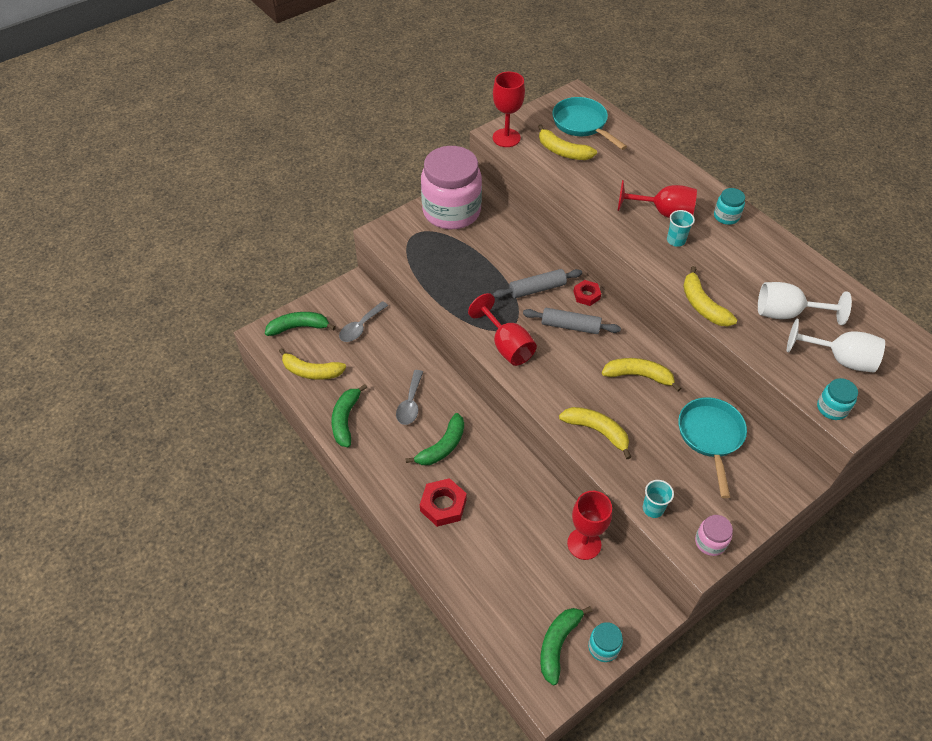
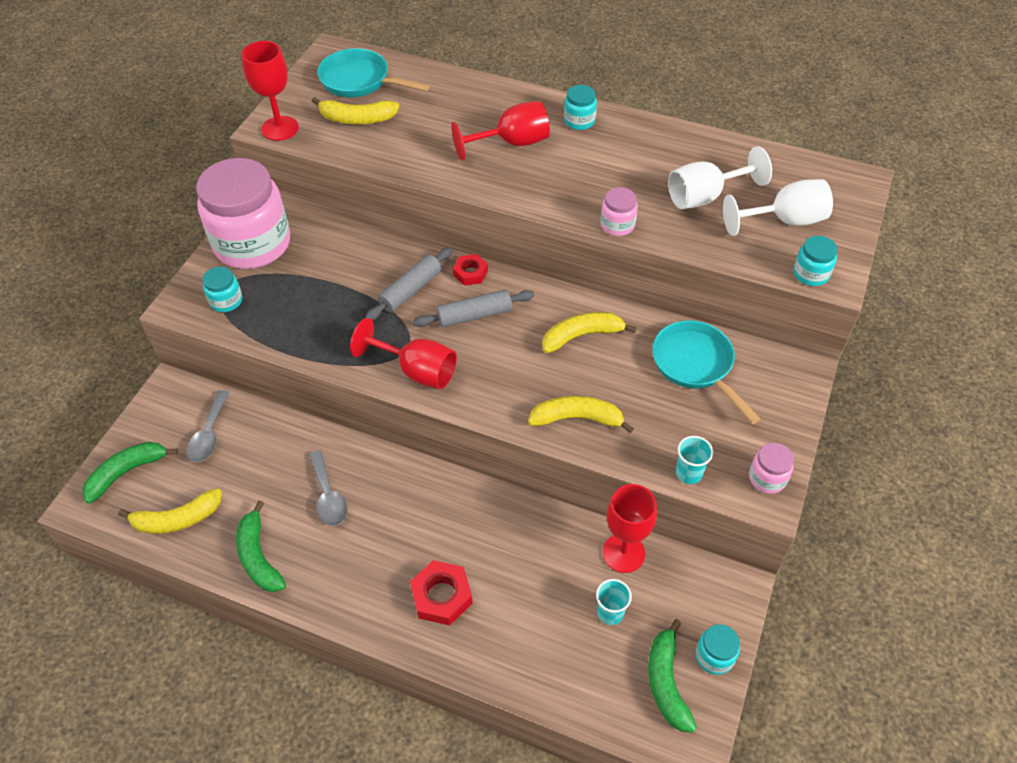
camera: 30 degrees left, 0 degrees up
green banana [405,413,464,465] -> none
turquoise cup [667,210,695,247] -> turquoise cup moved to [596,579,632,625]
yellow banana [683,266,737,327] -> pink jar [601,187,638,236]
none -> turquoise jar [202,267,242,312]

